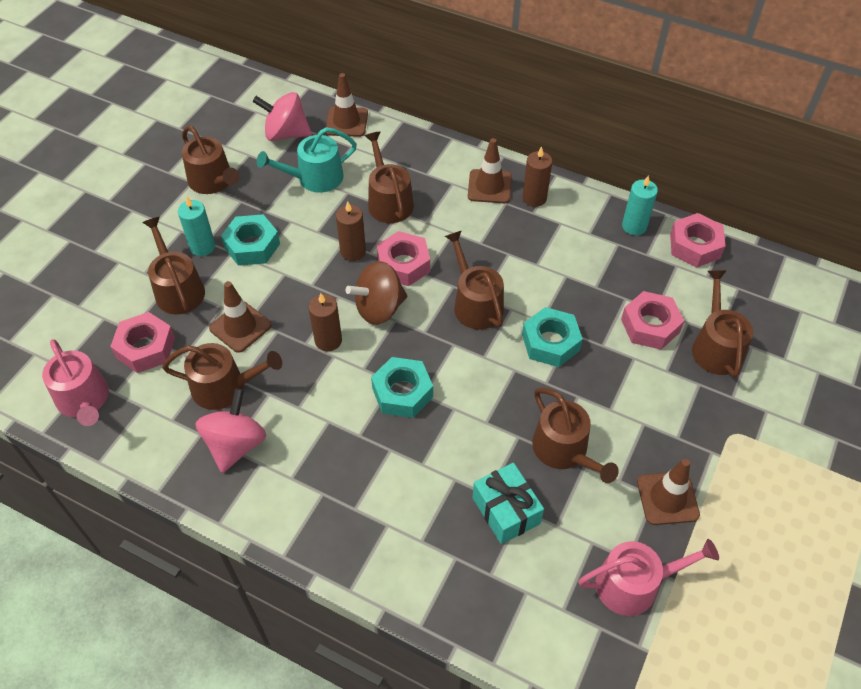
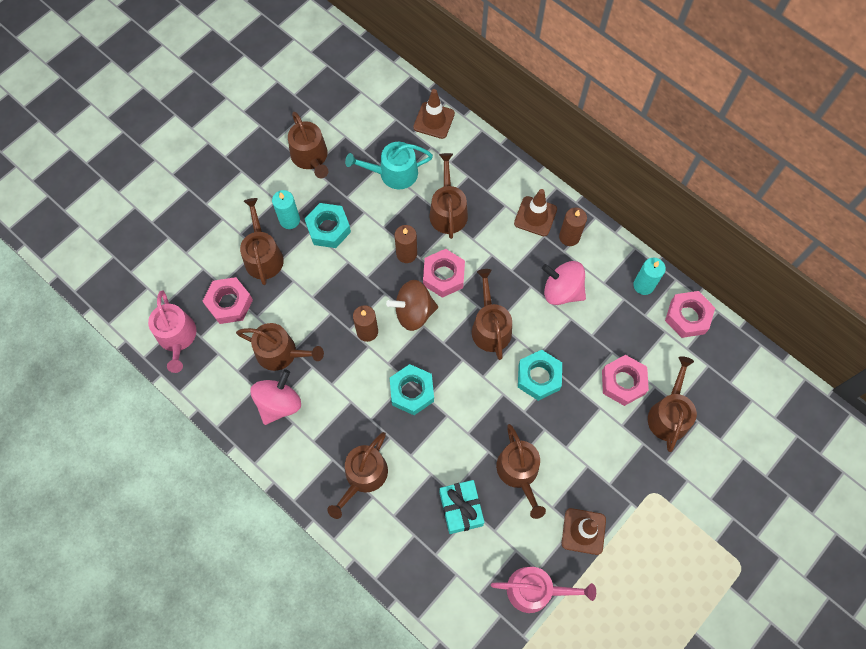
camera: 15 degrees right, 15 degrees up
brown traffic cone [209,281,271,353] -> none
pink spinning top [252,92,312,141] -> pink spinning top moved to [542,261,586,305]
none -> brown watering can [327,432,388,519]

